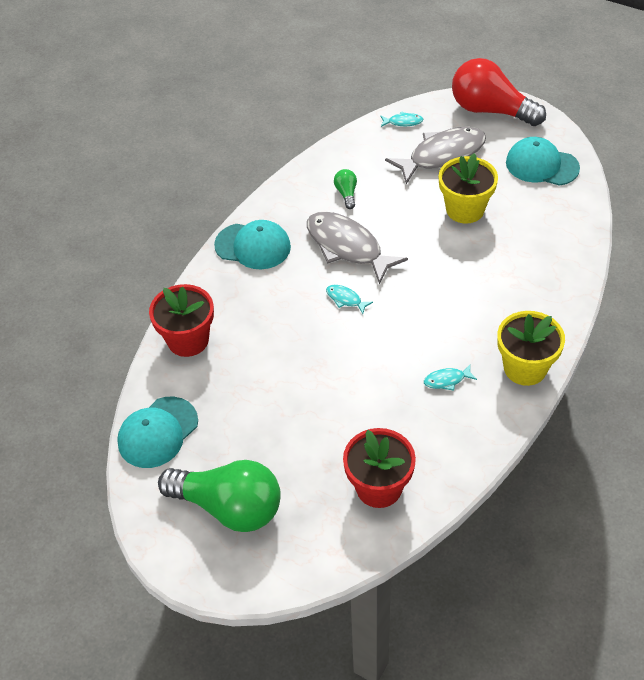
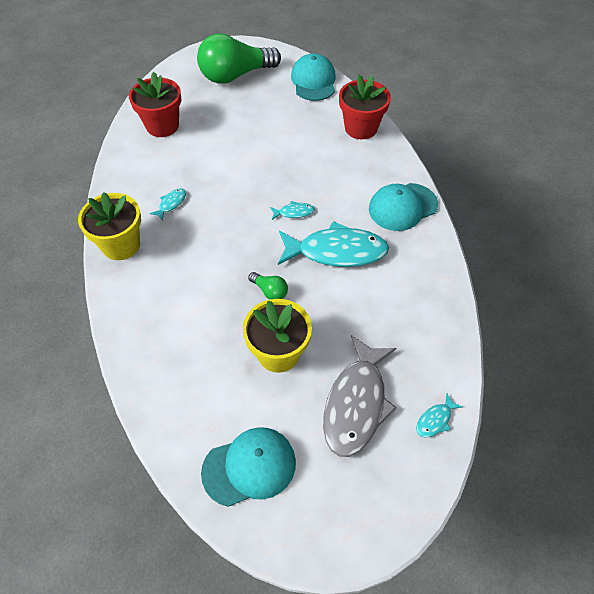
camera: 135 degrees right, 5 degrees up
grey fish [307,212,408,285] -> turquoise fish [278,221,389,267]
green light bulb [334,169,357,209] -> green light bulb moved to [248,272,288,300]
red light bulb [452,58,546,126] -> none

